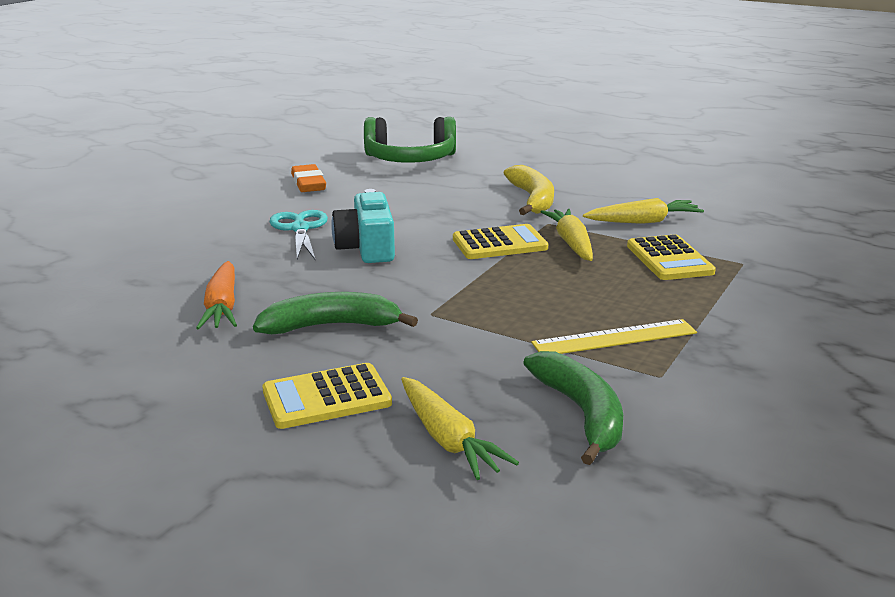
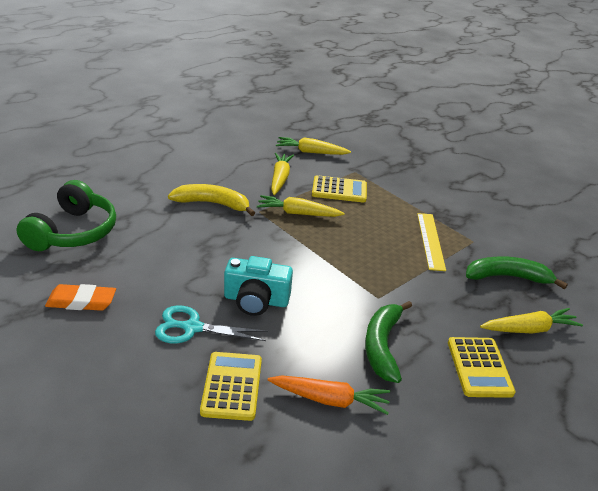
camera: 75 degrees left, 10 degrees up
yellow calculator [453,224,548,259] -> yellow calculator moved to [200,352,262,421]
none -> yellow carrot [276,137,351,155]

